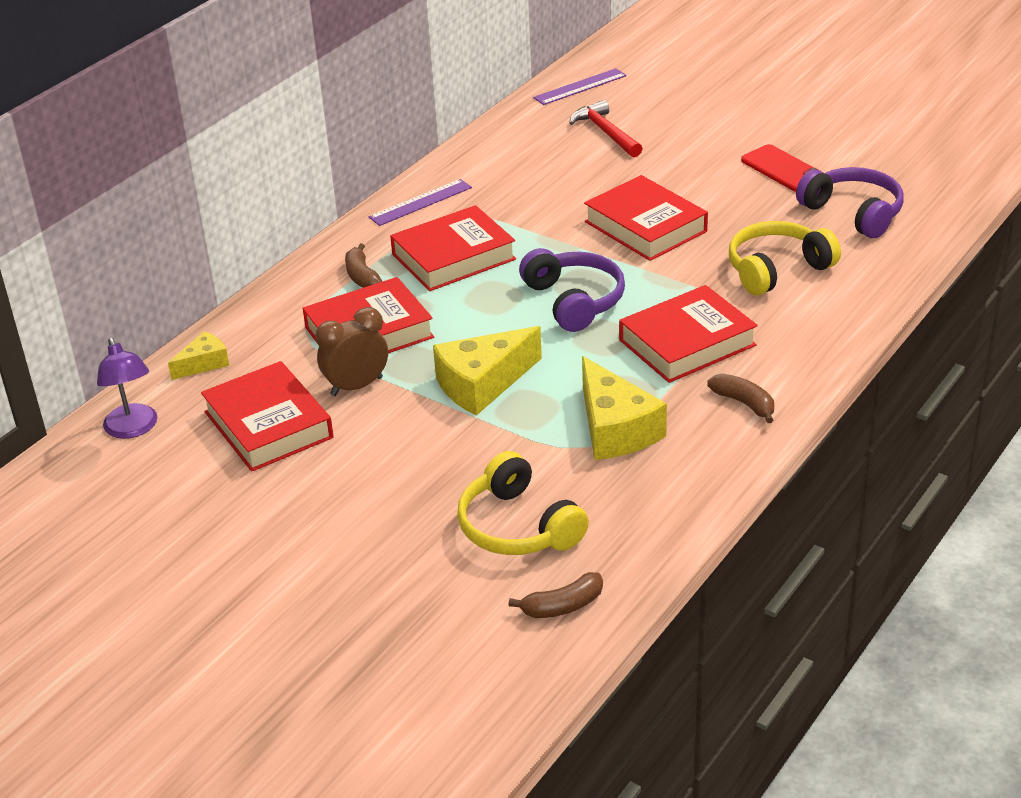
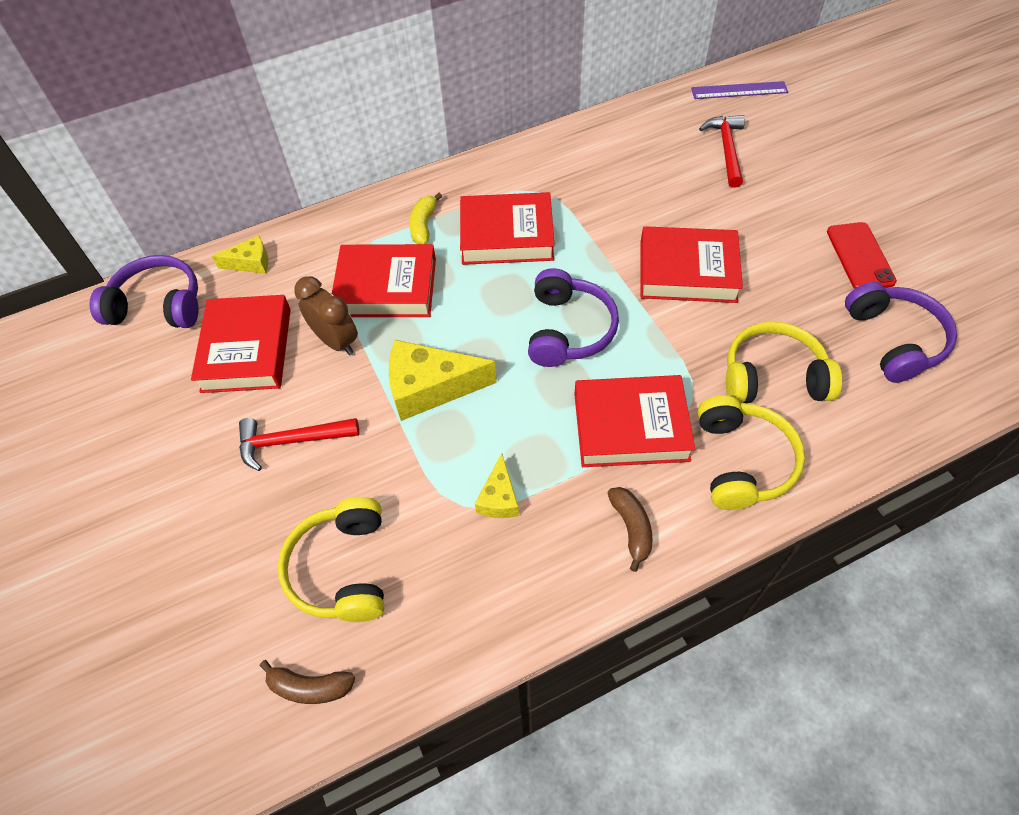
camera: 30 degrees right, 20 degrees up
purple lamp [97,338,157,439] -> purple headphones [90,255,198,328]
brown clock [316,307,388,396] -> brown clock turned 45 degrees clockwise [294,276,358,355]
brown banana [345,243,382,288] -> yellow banana [409,193,442,244]
purple ruler [369,179,472,226] -> none
yellow cheese [582,356,667,460] -> yellow cheese [475,453,519,518], size x0.55
red book [584,175,708,261] -> red book turned 75 degrees counterclockwise [641,226,743,303]
none -> red hammer [239,418,359,471]
none -> yellow headphones [698,395,805,510]

